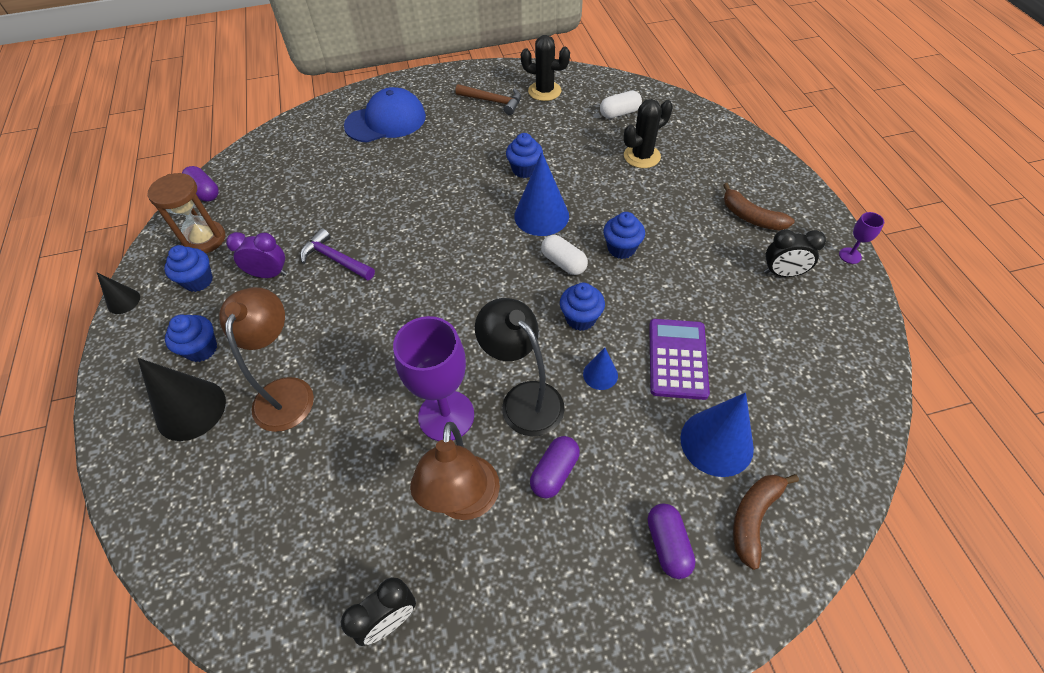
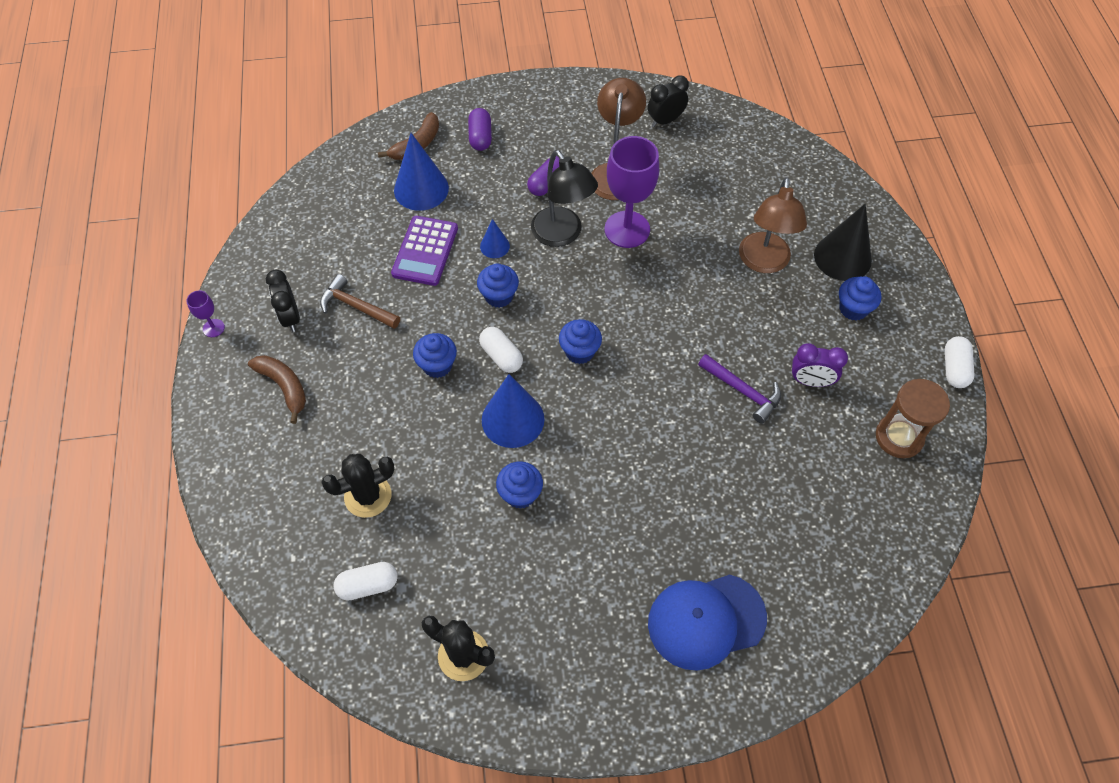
camera: 175 degrees left, 5 degrees up
black cone [97,273,140,314] -> white capsule [945,336,975,388]
blue cupcake [164,245,213,292] -> blue cupcake moved to [559,319,602,364]
purple capsule [182,166,219,202] -> none
brown hammer [455,84,521,115] -> brown hammer moved to [320,274,400,329]
black clock [764,229,826,277] -> black clock turned 120 degrees counterclockwise [266,270,300,332]

